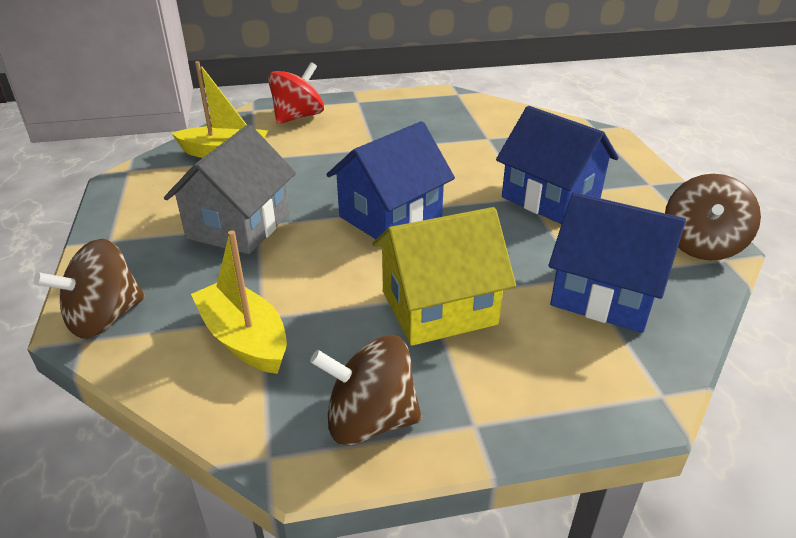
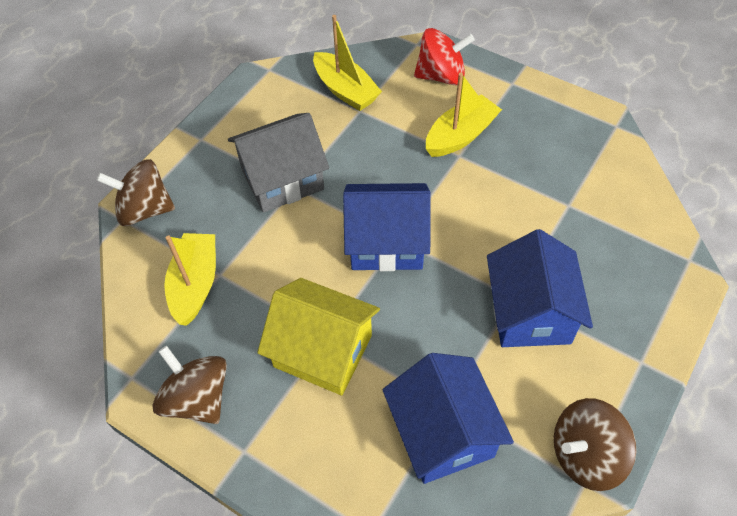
camera: 45 degrees right, 20 degrees up
none -> yellow boat [426,73,502,157]

